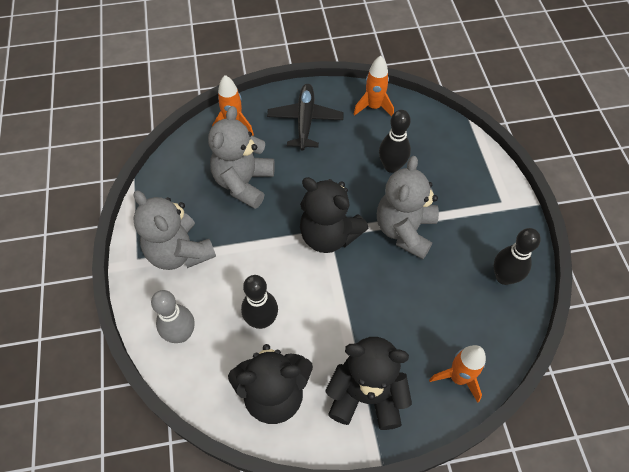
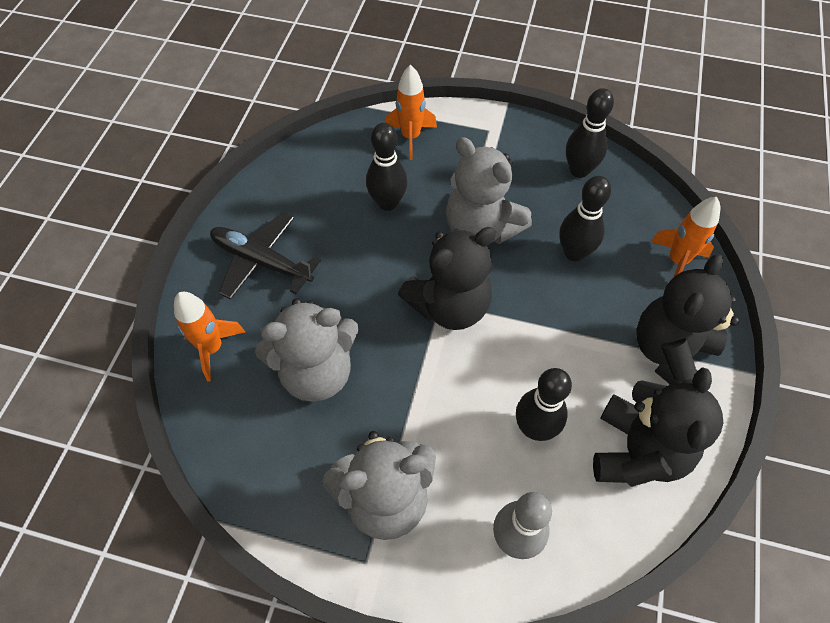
camera: 65 degrees left, 0 degrees up
grey teddy bear [208,106,275,209] -> grey teddy bear turned 60 degrees counterclockwise [255,298,359,402]
orange rocket [354,56,394,117] -> orange rocket moved to [385,65,437,160]
none -> black bowling pin [559,176,611,261]

